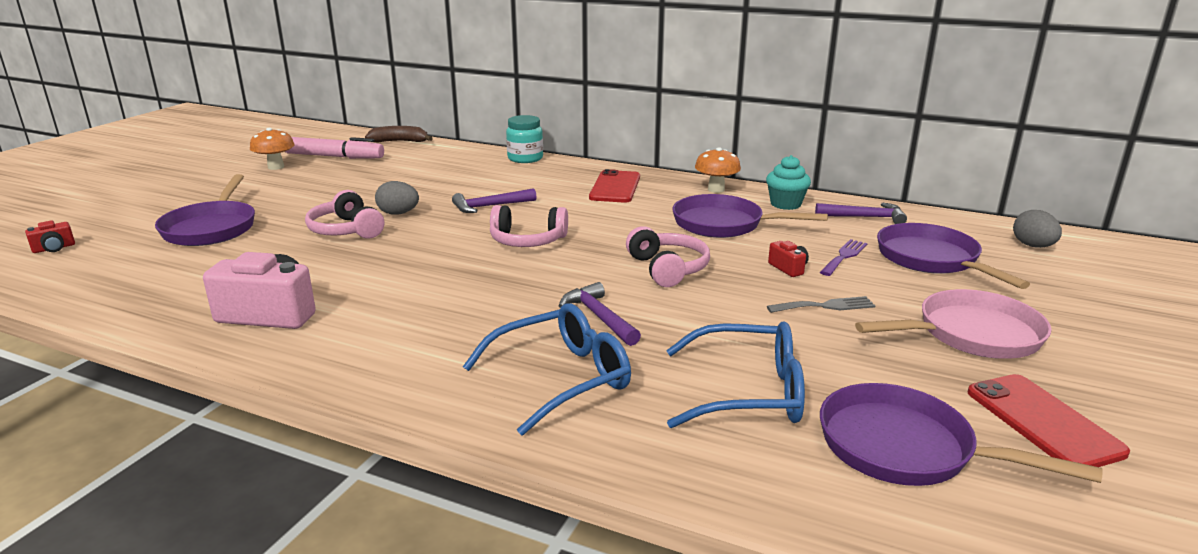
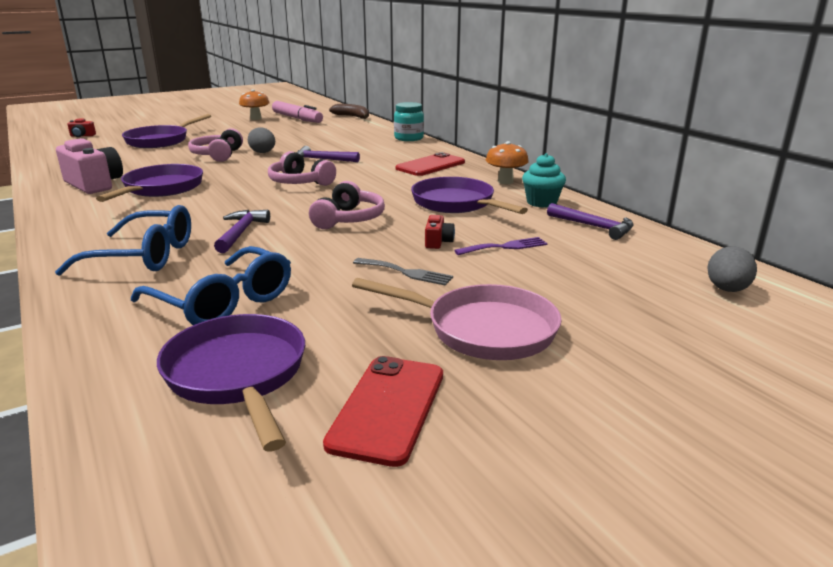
camera: 35 degrees right, 0 degrees up
purple pan [877,223,1030,289] -> purple pan moved to [96,164,203,202]

